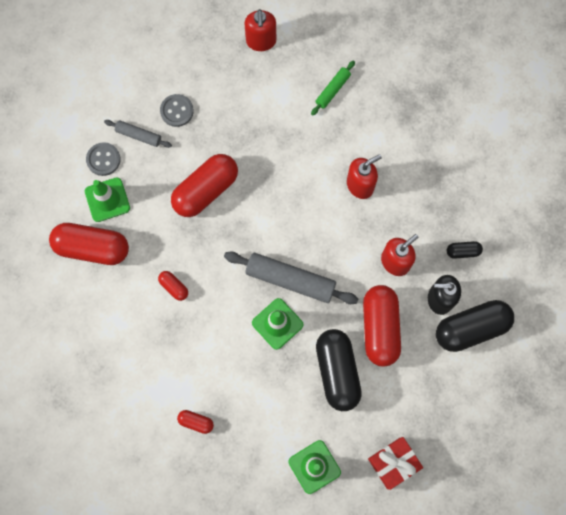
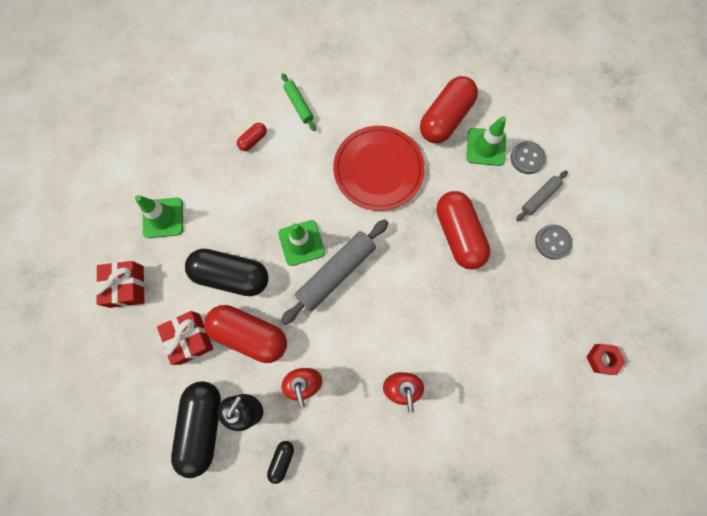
camera: 115 degrees right, 0 degrees up
red capsule [158,271,188,301] -> red plate [333,126,425,211]
red soap dispenser [245,9,276,51] -> red nut [587,344,626,375]
green rolling pin [311,60,355,116] -> green rolling pin moved to [281,73,316,131]
none -> red gift [157,311,213,365]

